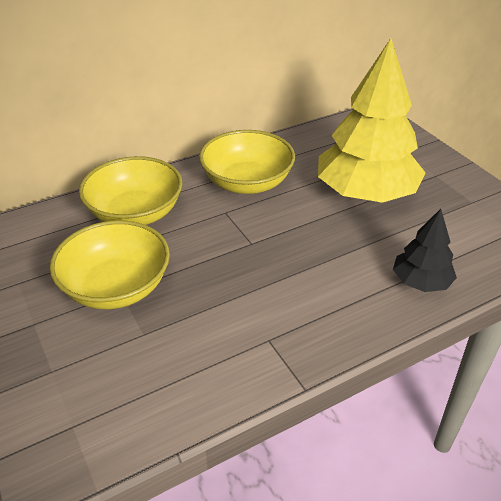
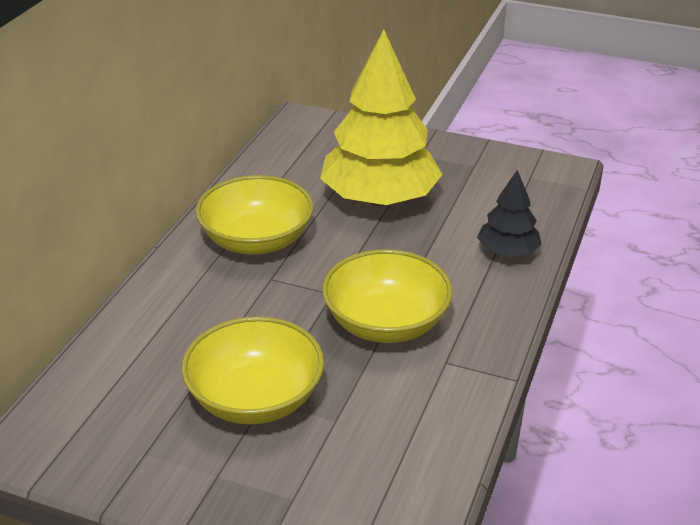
camera: 40 degrees left, 5 degrees down
yellow bowl [79,156,183,225] -> yellow bowl moved to [322,249,453,343]

